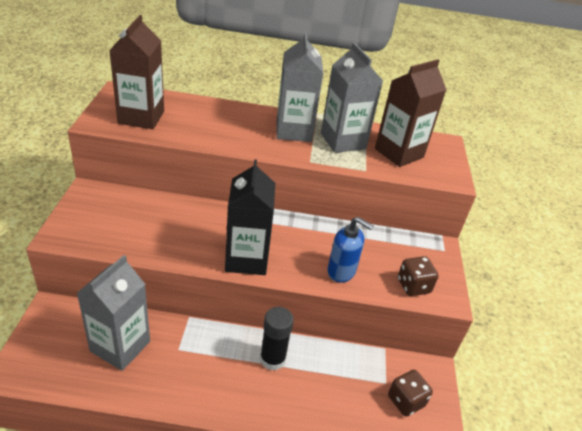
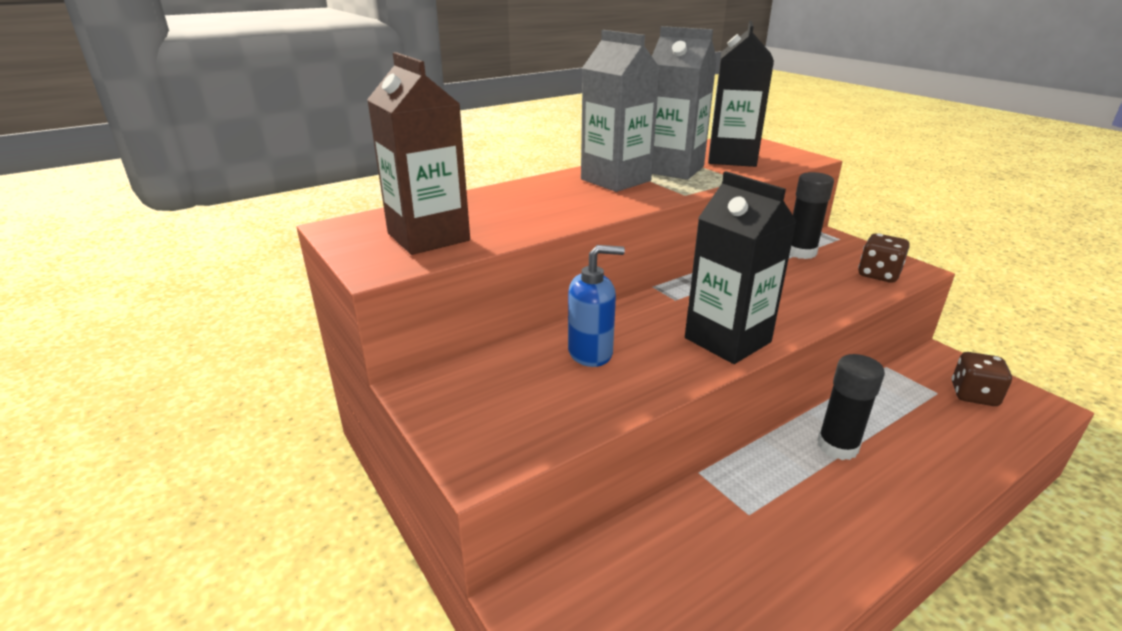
camera: 35 degrees left, 10 degrees down
grey carton [77,255,150,371] -> none
blue soap dispenser [327,217,374,283] -> blue soap dispenser moved to [568,245,625,367]
brown carton [375,59,447,167] -> black carton [708,21,774,167]
none -> black glue stick [789,172,834,259]

